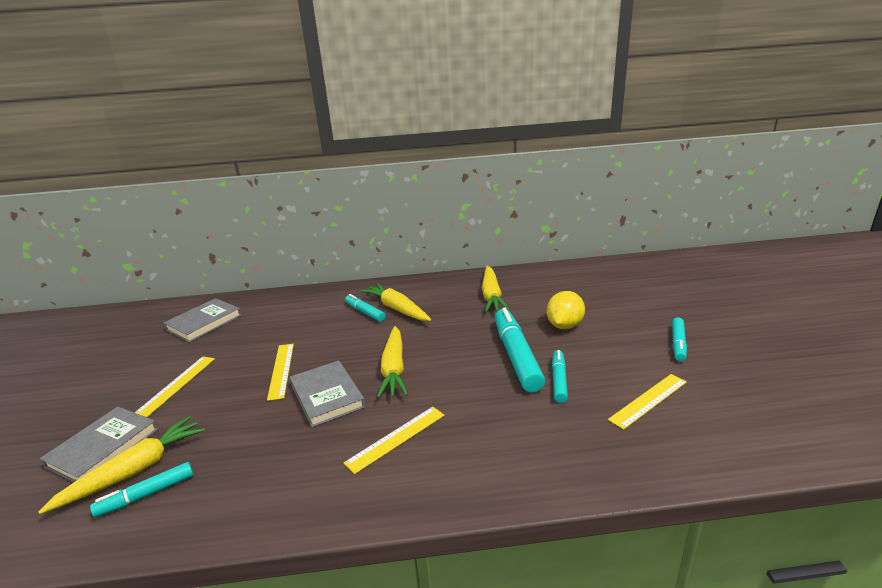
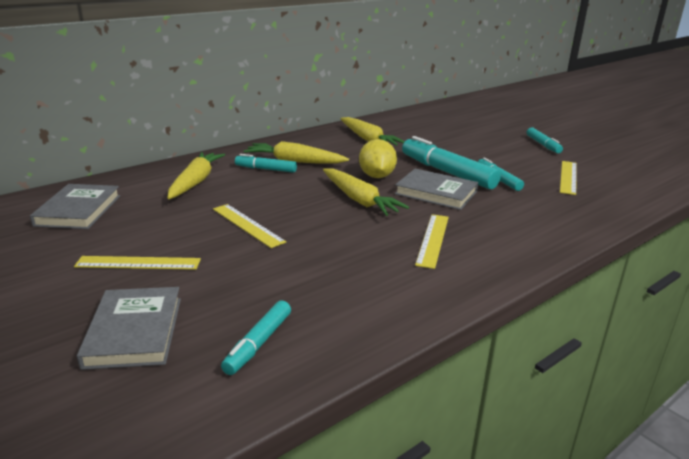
camera: 35 degrees left, 0 degrees up
yellow carrot [38,416,205,514] -> yellow carrot moved to [168,152,225,199]
yellow ruler [135,357,215,417] -> yellow ruler turned 75 degrees counterclockwise [74,256,201,270]
grey book [290,360,365,427] -> grey book moved to [395,168,478,210]
yellow lemon [547,291,585,329] -> yellow lemon moved to [359,139,397,178]

